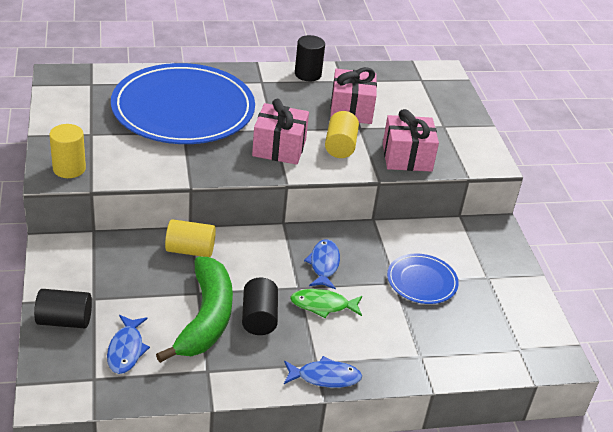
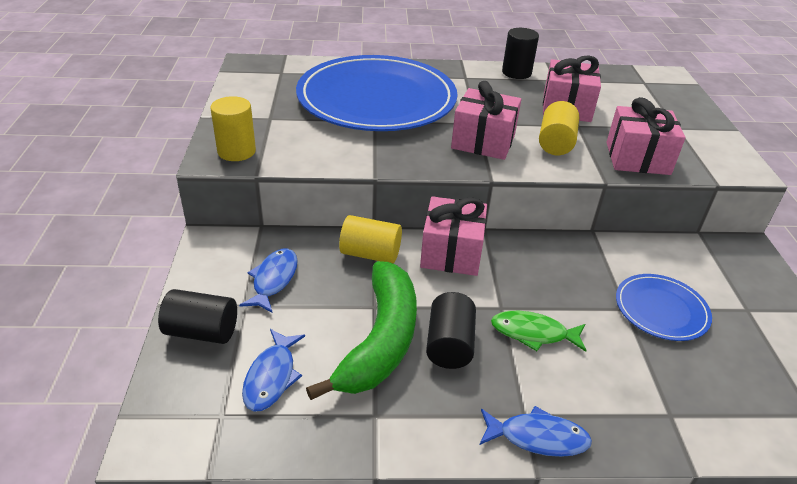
camera: 10 degrees right, 0 degrees up
blue fish [304,239,340,290] -> blue fish moved to [239,249,298,313]
none -> pink gift [420,196,487,276]

